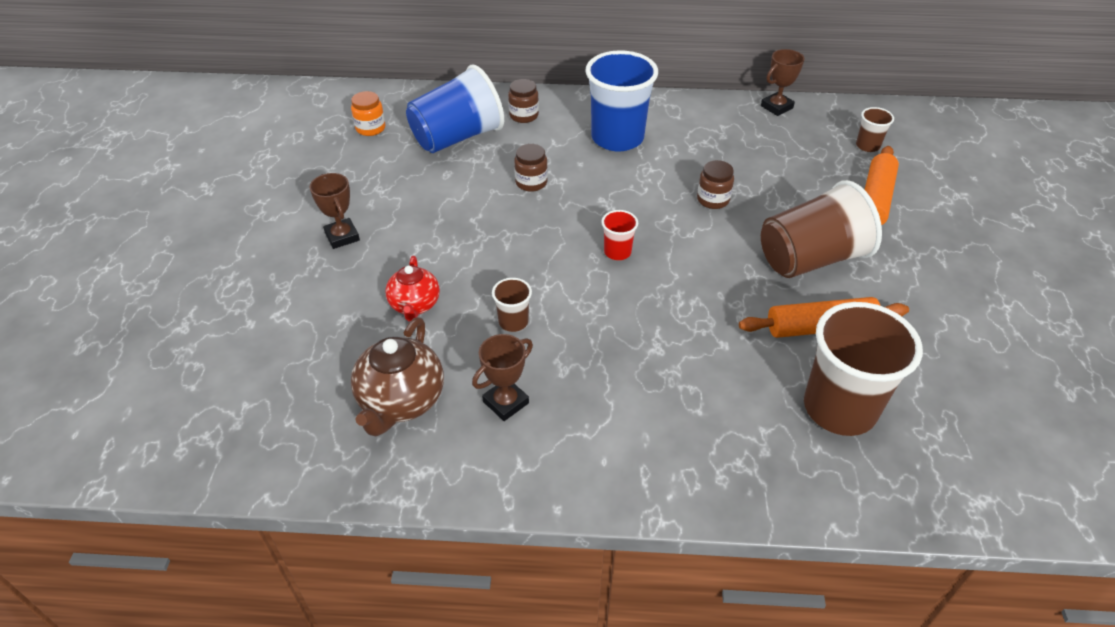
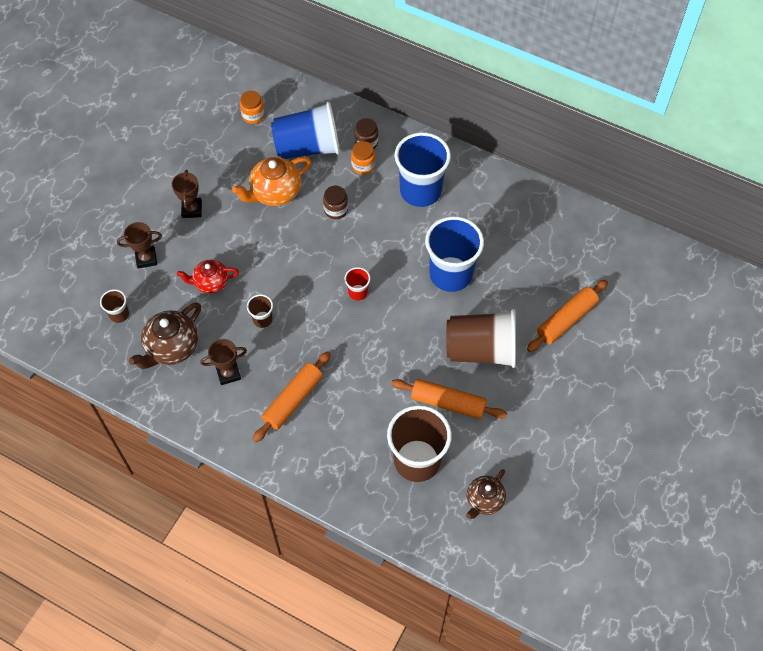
camera: 25 degrees right, 15 degrees up
red teapot [385,256,440,322] -> red teapot turned 60 degrees clockwise [177,260,239,294]
brown jar [697,160,734,209] -> blue cup [425,216,484,292]
brown trophy [761,49,805,116] -> brown trophy moved to [117,222,162,269]
brown cup [856,107,894,152] -> brown cup moved to [100,289,129,323]
none -> orange teapot [232,157,311,206]
none -> orange rolling pin [253,351,331,442]
none -> orange jar [351,141,375,175]
none -> brown teapot [466,469,506,519]

